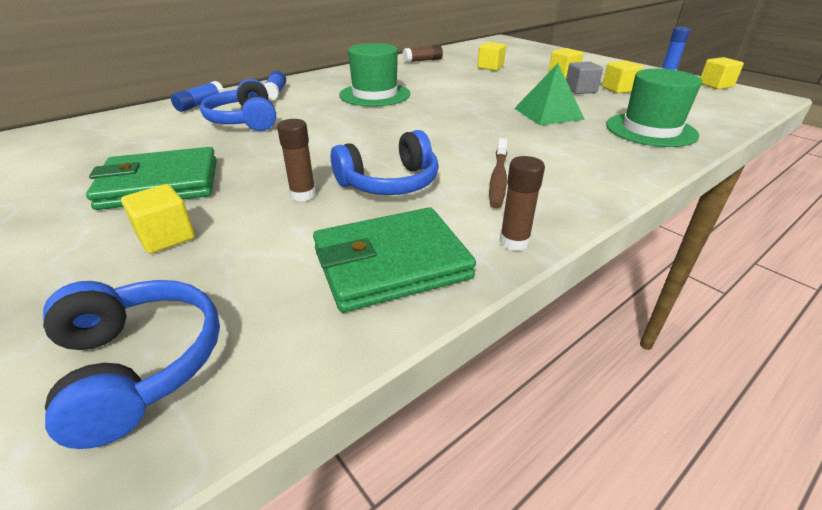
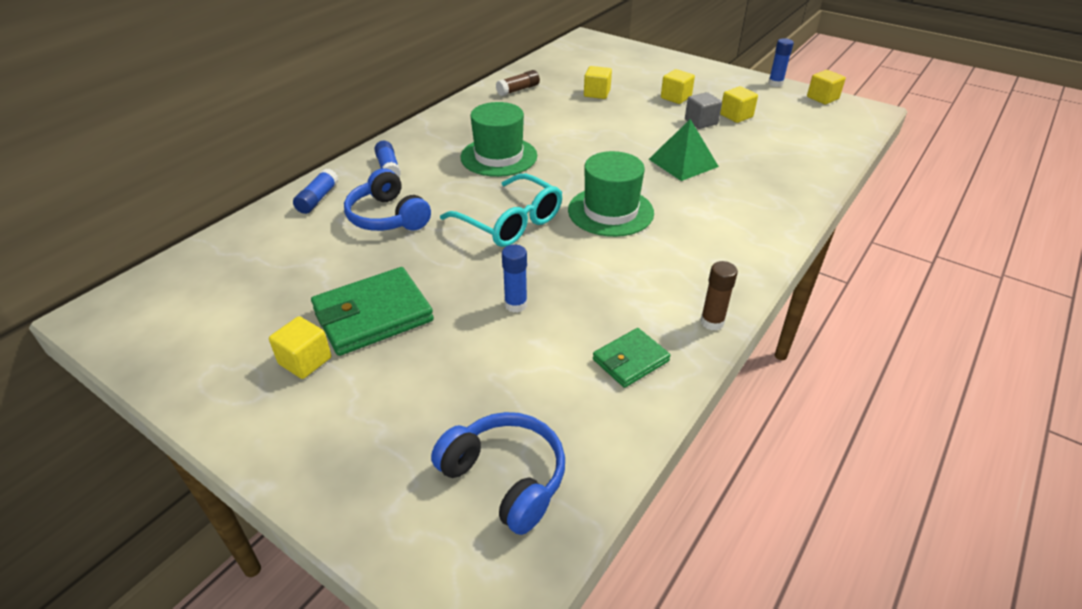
camera: 15 degrees left, 5 degrees up
yellow cube [121,184,195,254] -> yellow cube moved to [269,316,331,379]
brown glue stick [277,119,316,202] -> blue glue stick [502,244,527,313]
green wallet [313,207,476,313] -> green wallet [593,328,671,388], size x0.58
blue headphones [331,130,439,195] -> none
brown toothbrush [489,138,508,208] -> none
green hat [606,69,702,147] -> green hat moved to [568,151,654,237]
none -> turquoise glasses [440,174,562,247]

